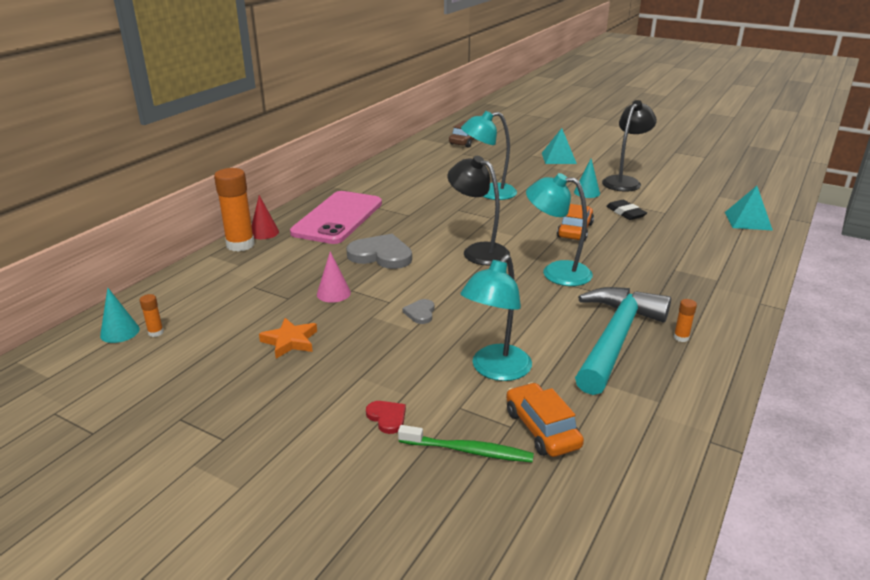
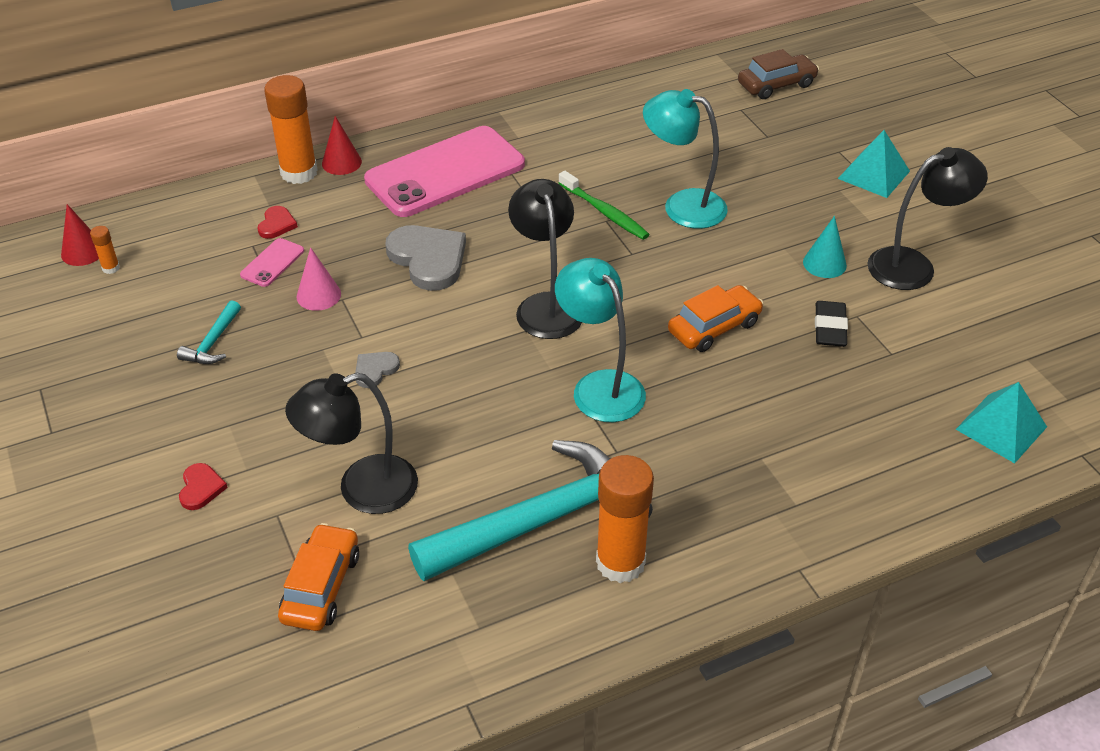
camera: 35 degrees right, 15 degrees up
turquoise cone [100,288,140,343] -> red cone [61,204,99,266]
orange star [259,318,317,359] -> turquoise hammer [177,300,241,364]
green toothbrush [398,425,534,462] -> green toothbrush moved to [558,171,649,240]
turquoise lamp [460,255,532,381] -> black lamp [285,373,418,514]
orange glue stick [674,299,697,342] -> orange glue stick [596,455,654,583], size x2.30
none -> pink phone [240,238,304,287]
none -> red heart [257,206,298,239]

